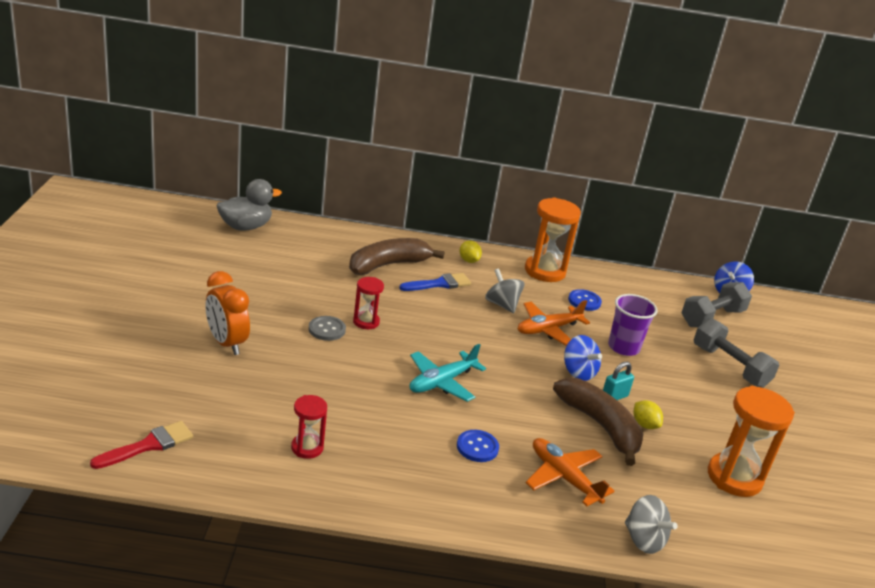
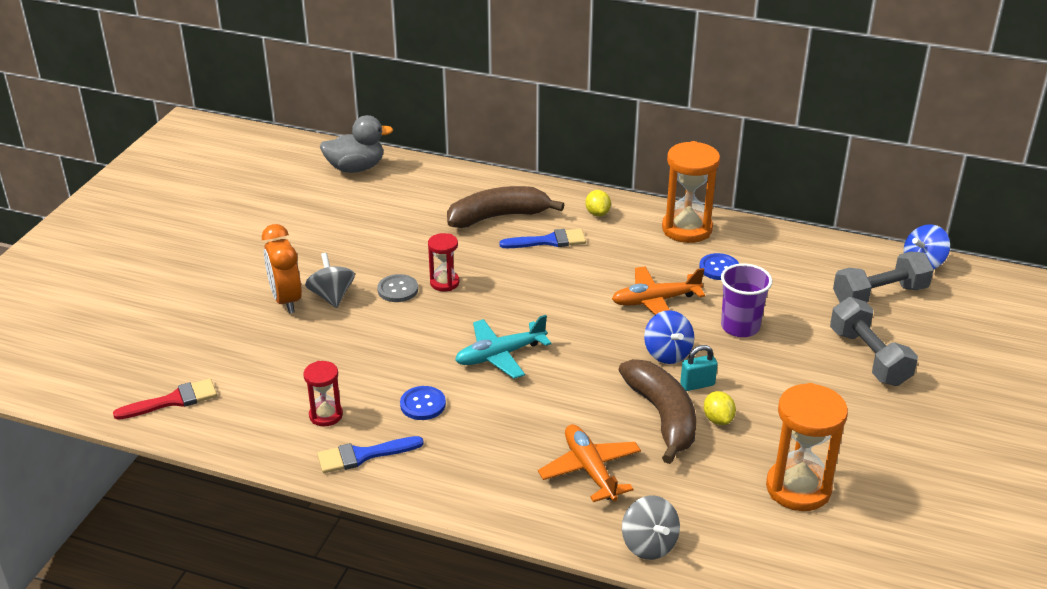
camera: 20 degrees right, 5 degrees up
blue button [457,430,499,462] -> blue button moved to [400,386,446,420]
grey spinning top [485,268,525,313] -> grey spinning top moved to [305,253,355,308]
none -> blue brush [317,436,424,473]

